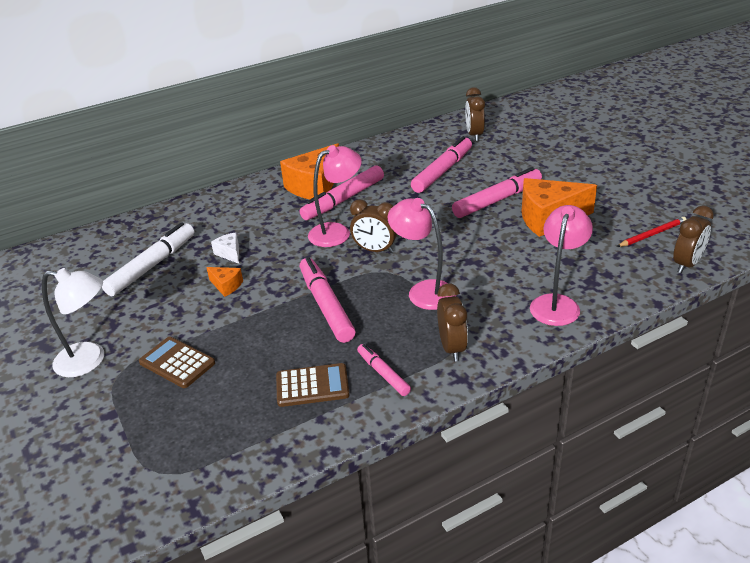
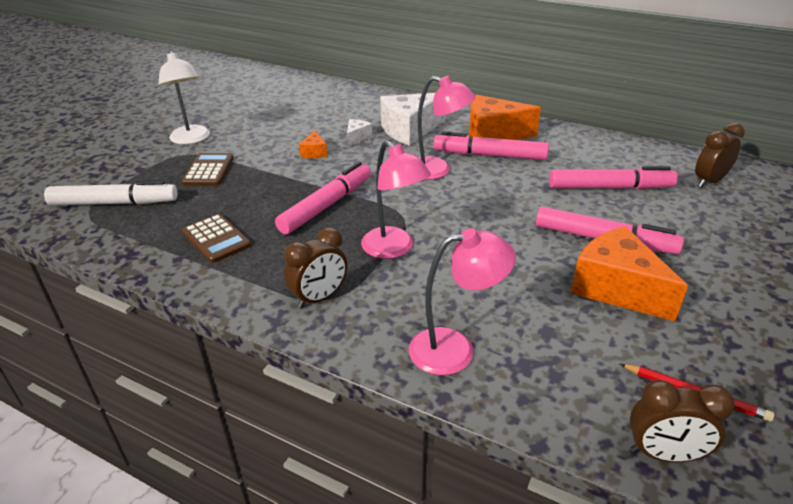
camera: 55 degrees right, 0 degrees up
white marker [102,222,194,296] -> white marker moved to [44,180,178,206]
brown clock [350,199,397,253] -> none
pink marker [357,344,411,396] -> none
pink lamp [388,198,456,310] -> pink lamp turned 135 degrees clockwise [361,140,431,259]
none -> white cheese [380,93,445,146]

